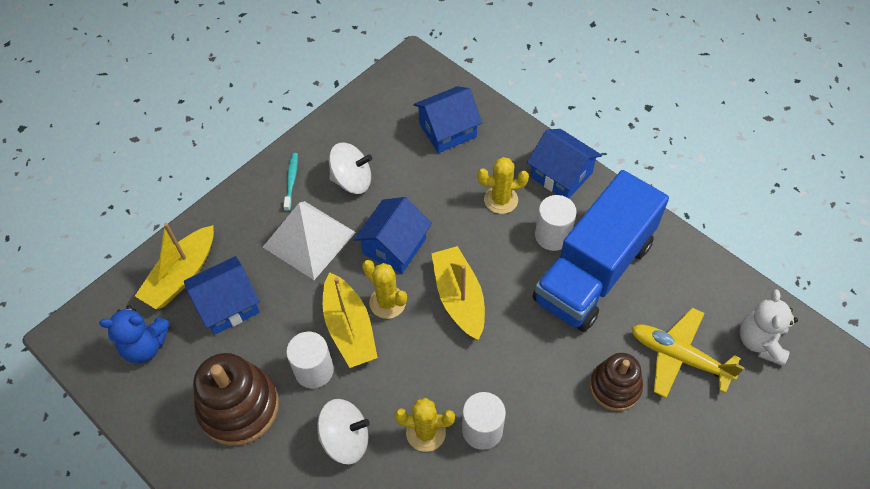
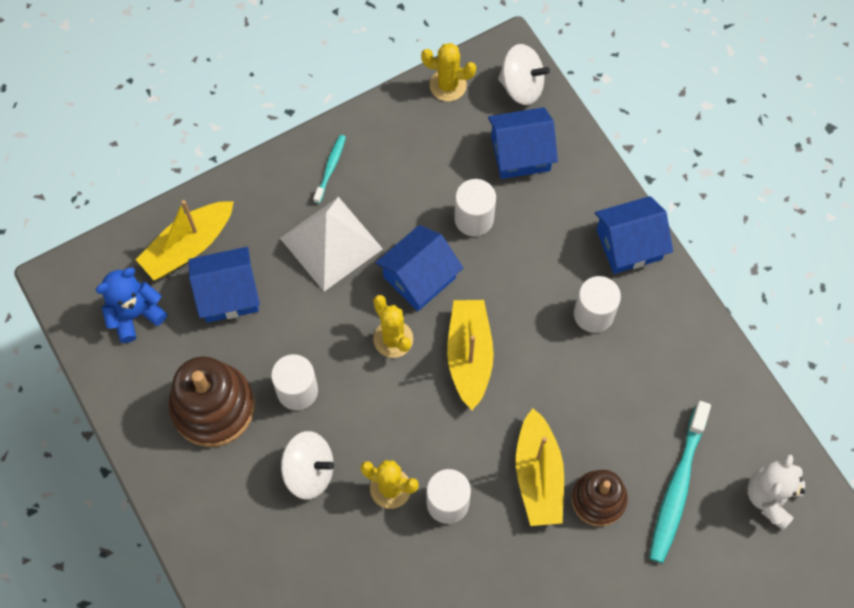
camera: 15 degrees right, 10 degrees up
blue teddy bear [99,305,170,363] -> blue teddy bear turned 135 degrees clockwise [96,267,167,343]
yellow boat [323,272,378,368] -> yellow boat moved to [516,408,564,526]
white spinning top [329,143,372,194] -> white spinning top moved to [498,44,550,105]
yellow cactus [477,157,529,214] -> yellow cactus moved to [421,43,476,101]
blue house [527,129,602,198] -> blue house turned 75 degrees counterclockwise [595,196,673,274]
blue truck [532,170,669,332] -> none
yellow plane [632,308,744,398] -> turquoise toothbrush [649,401,711,563]
none -> white cylinder [454,179,496,236]

